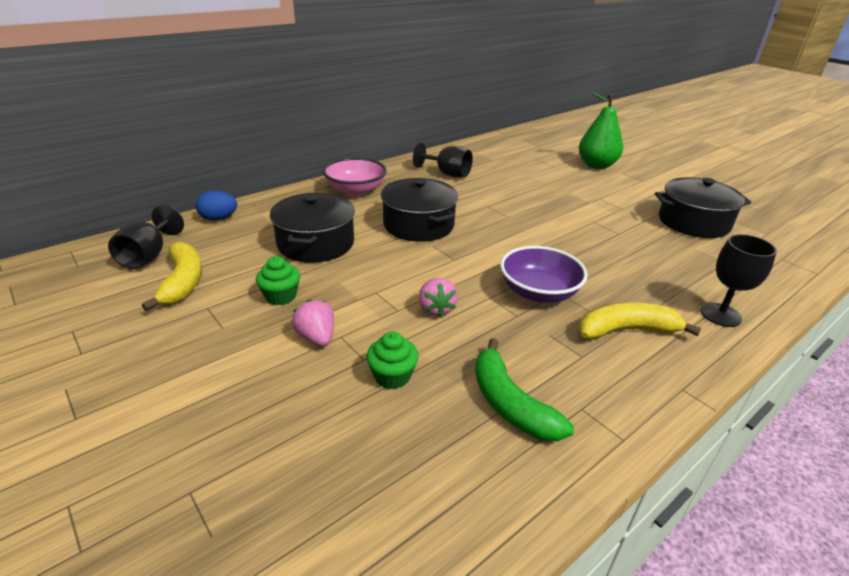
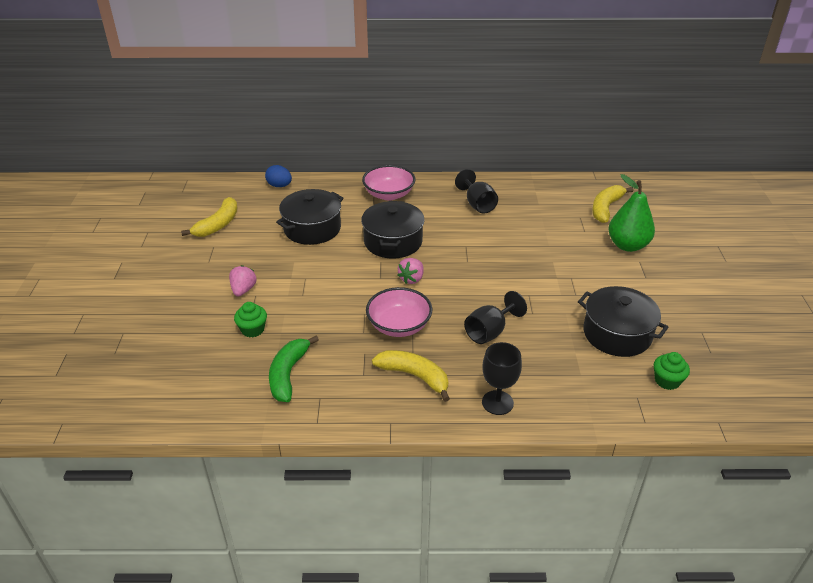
camera: 40 degrees right, 5 degrees up
black goblet [108,205,184,269] -> black goblet moved to [464,291,527,344]
green cupcake [256,256,300,305] -> green cupcake moved to [654,352,690,390]
pink strawberry [419,278,458,317] -> pink strawberry moved to [398,258,424,284]
purple bowl [500,246,588,303] -> pink bowl [366,287,432,337]
none -> yellow banana [592,185,634,223]

